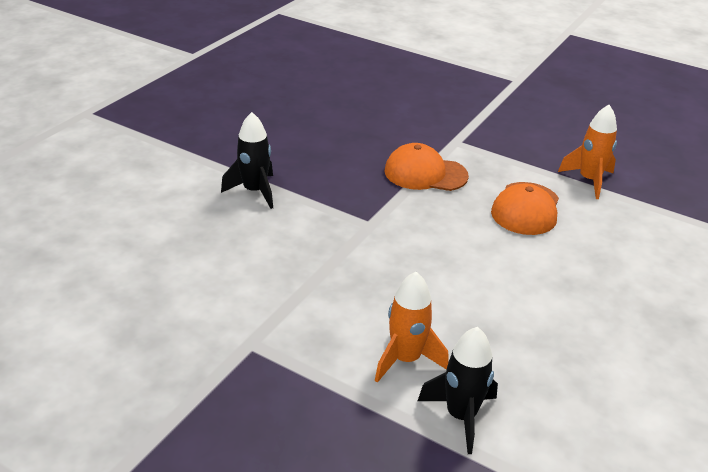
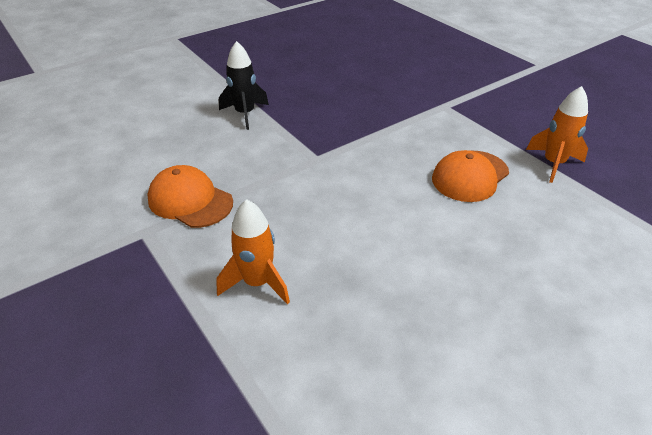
camera: 25 degrees right, 5 degrees up
orange cap [385,143,469,191] -> orange cap moved to [147,165,233,228]
black rocket [418,327,498,454] -> none

